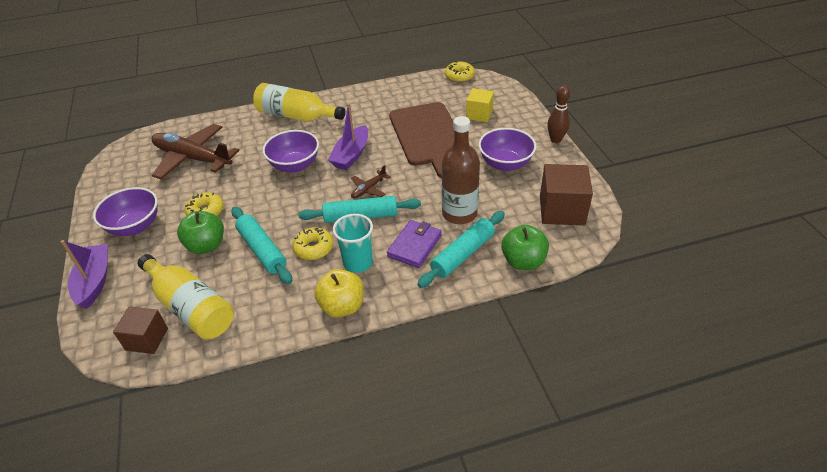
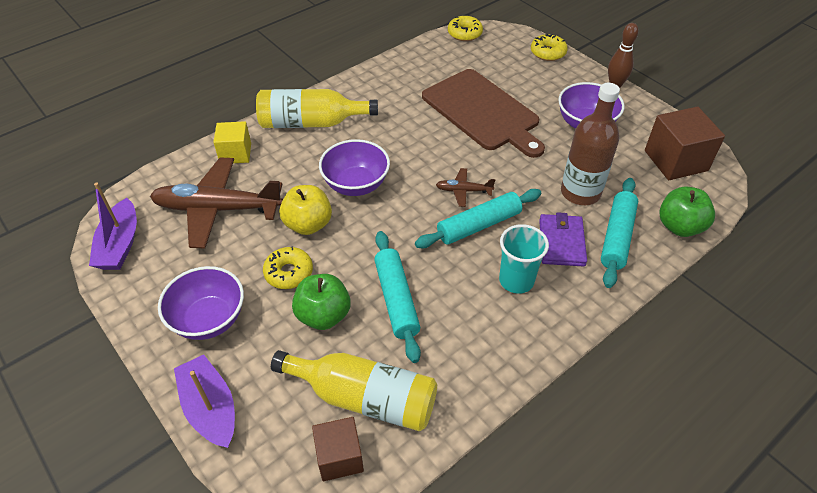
camera: 25 degrees left, 5 degrees up
turquoise rolling pin [231,207,292,284] -> turquoise rolling pin turned 45 degrees clockwise [374,231,421,363]
yellow donut [292,227,333,260] -> yellow donut moved to [531,34,568,61]
yellow apple [314,269,364,317] -> yellow apple moved to [279,185,332,235]
purple boat [328,103,368,170] -> purple boat moved to [89,183,137,270]
brown plane [351,165,391,198] -> brown plane turned 75 degrees clockwise [436,168,495,207]
yellow cube [466,88,494,122] -> yellow cube moved to [213,121,251,163]

